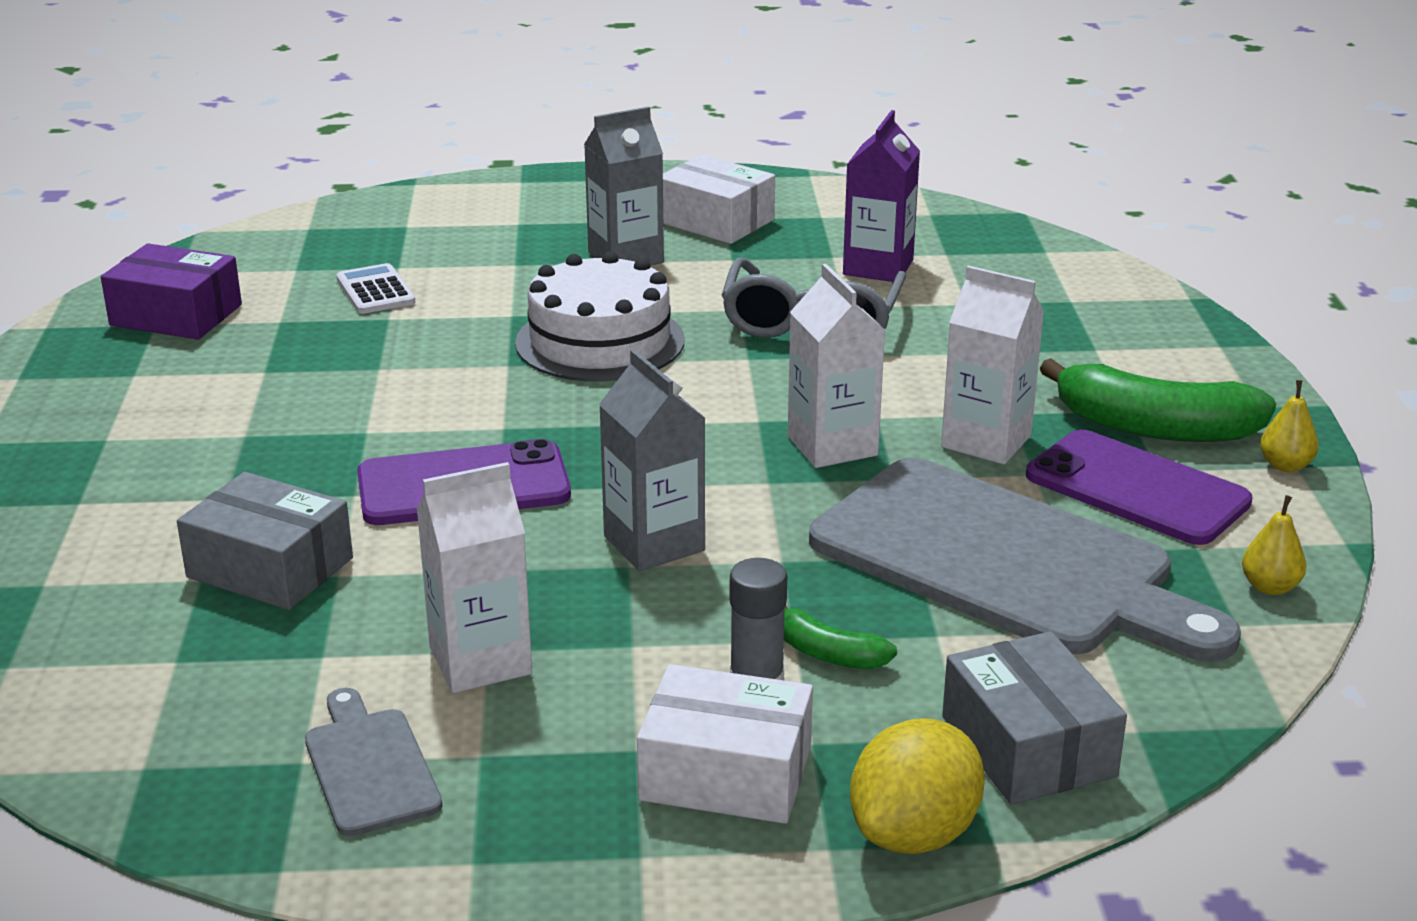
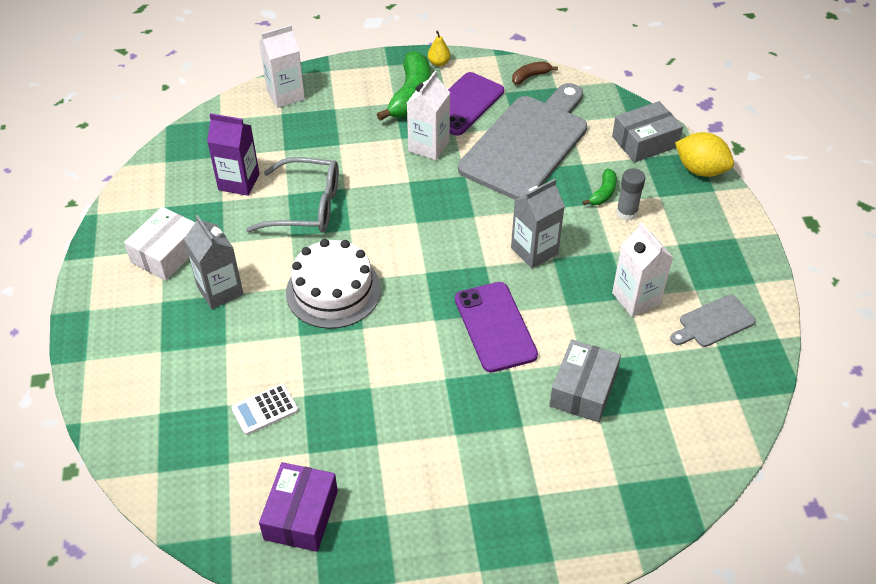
camera: 95 degrees left, 20 degrees up
white box [637,664,813,824] -> none
white carton [788,264,885,468] -> white carton moved to [259,25,305,108]
yellow pear [1242,495,1306,595] -> brown banana [512,62,558,84]

